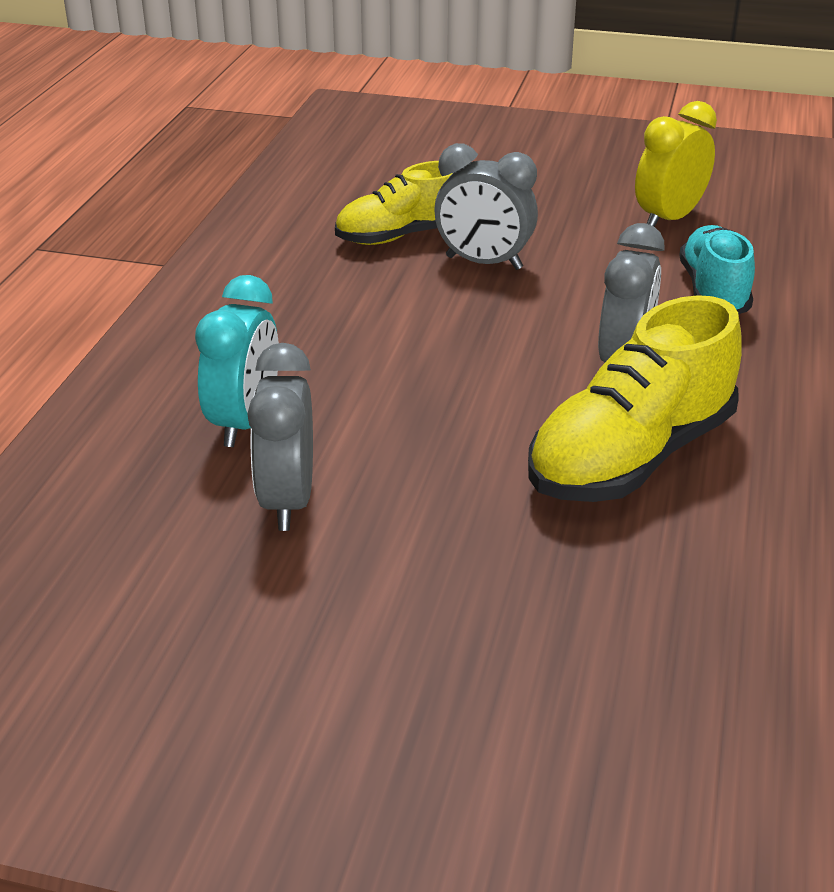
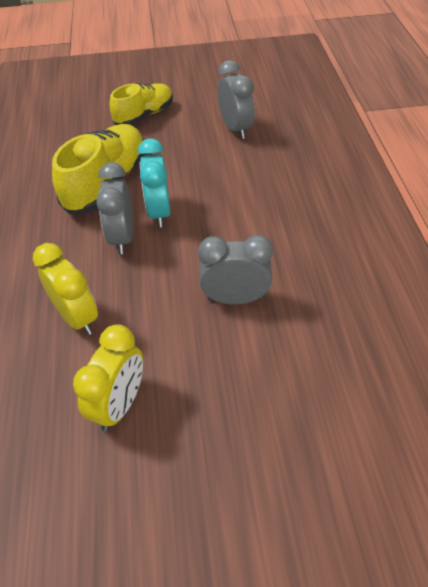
camera: 160 degrees right, 15 degrees up
turquoise clock [195,275,279,447] -> turquoise clock moved to [138,138,170,228]
yellow shoe [335,161,453,245] -> yellow shoe moved to [110,83,173,125]
turquoise shoe [679,225,755,314] -> yellow clock [33,243,98,335]

